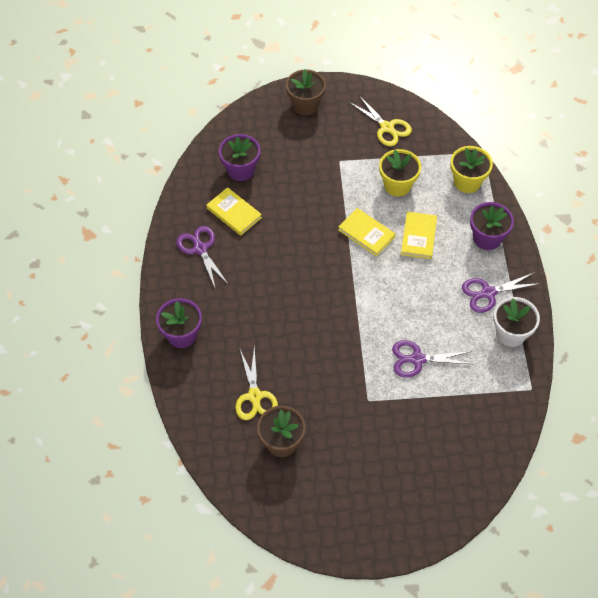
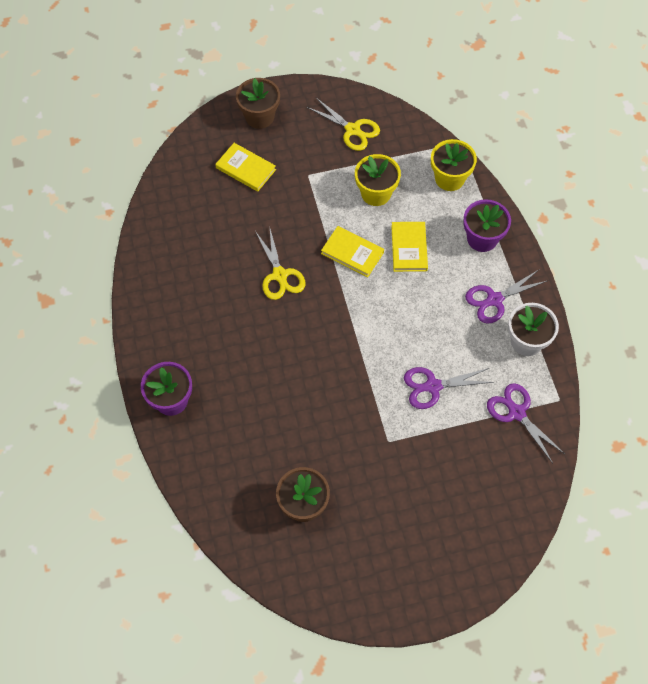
camera: 10 degrees left, 5 degrees up
purple scissors [176,226,229,290] -> purple scissors moved to [487,383,565,463]
yellow book [206,187,262,236] -> yellow book moved to [215,143,276,192]
purple flower pot [219,134,260,181] -> none
yellow scissors [235,347,278,420] -> yellow scissors moved to [255,229,305,300]

